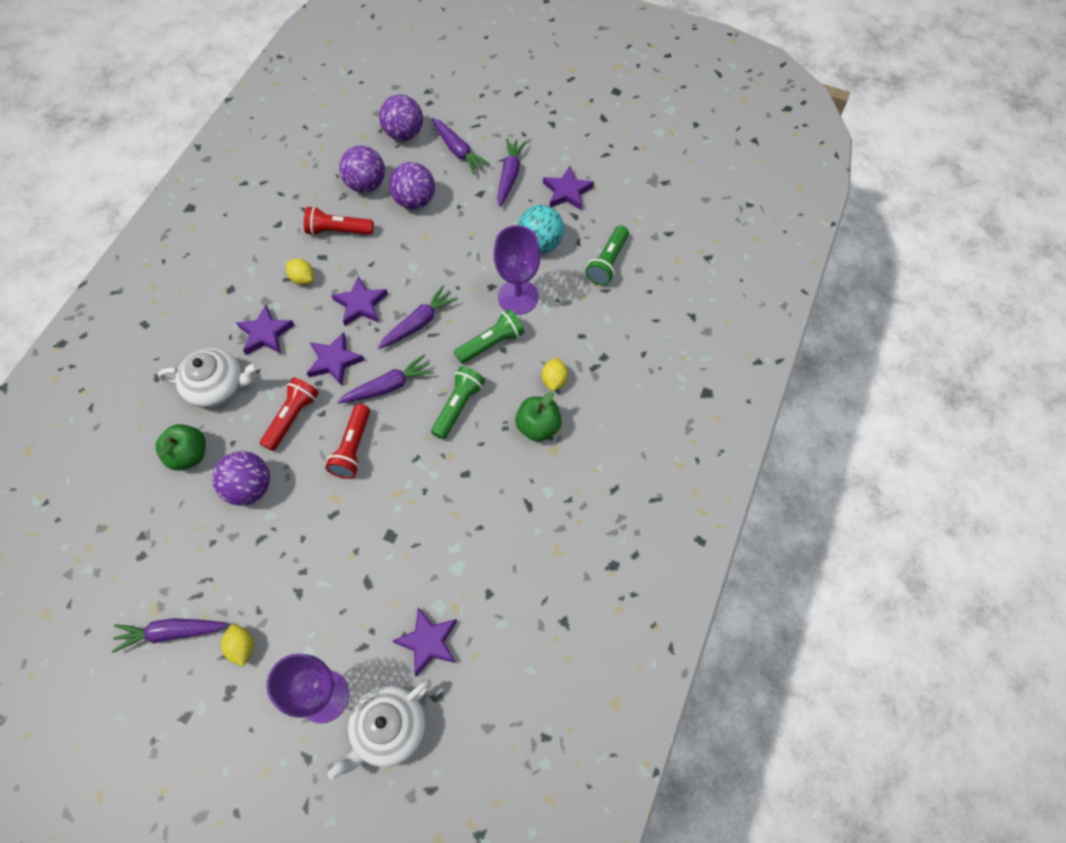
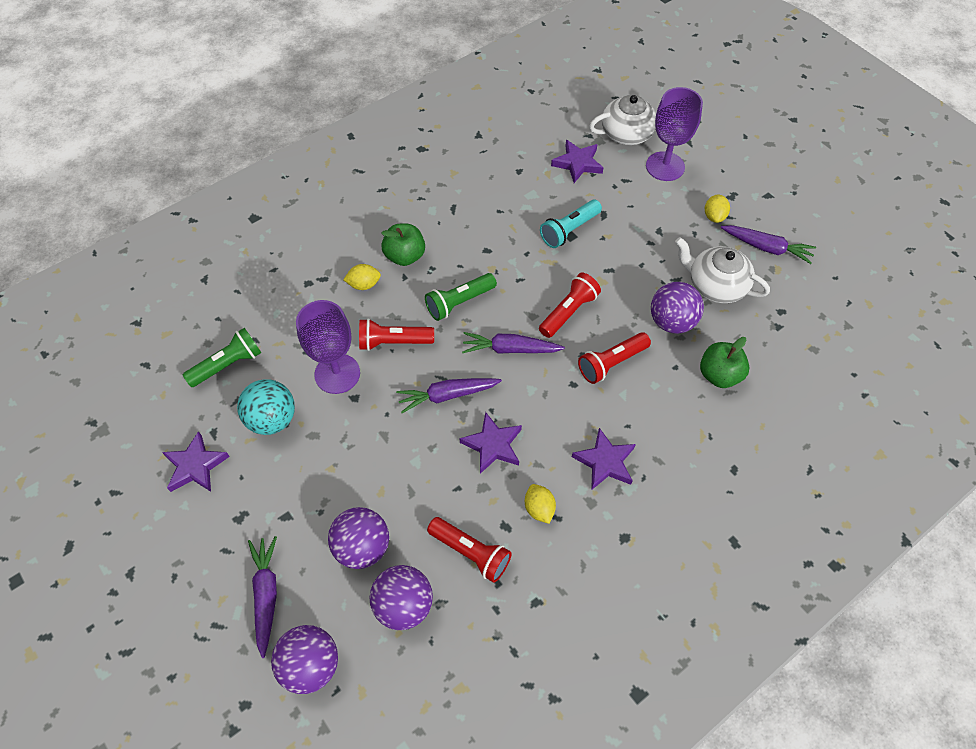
camera: 150 degrees left, 5 degrees down
white teapot [158,348,259,408] -> white teapot moved to [675,237,770,303]
purple star [307,332,364,386] -> none
green flashlight [454,309,525,364] -> red flashlight [359,318,434,351]
purple carrot [497,138,527,206] -> none
yellow lemon [542,357,568,391] -> yellow lemon turned 45 degrees clockwise [343,264,381,290]
none -> turquoise flashlight [540,200,602,248]

